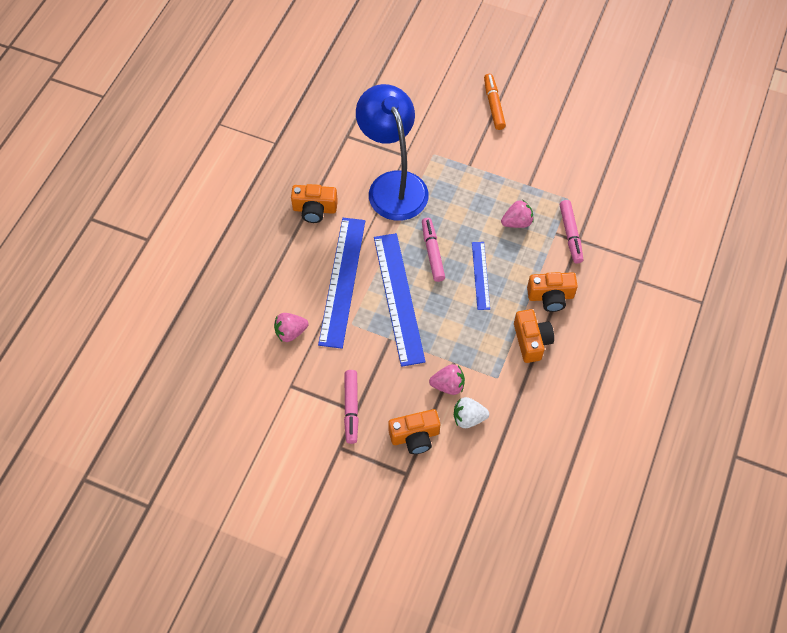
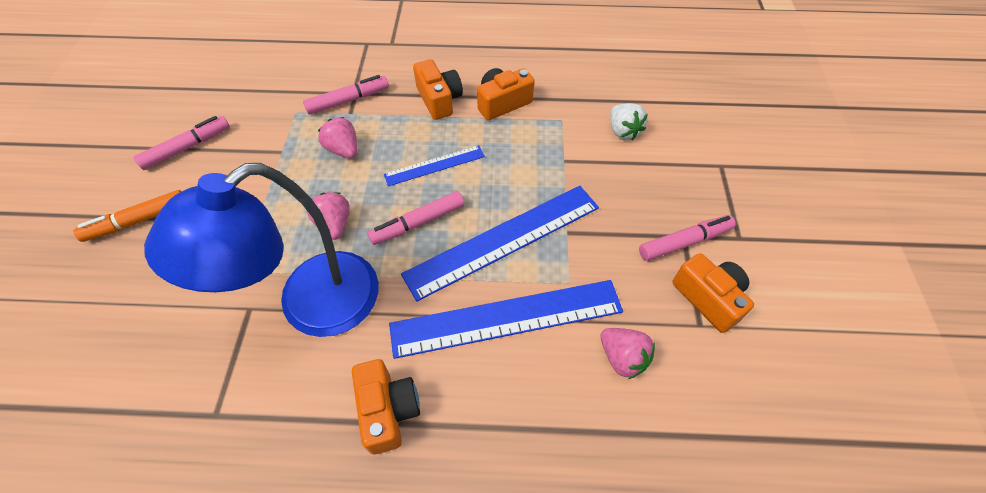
camera: 110 degrees left, 5 degrees down
orange camera [388,409,440,454] -> orange camera moved to [672,253,754,333]
pink strawberry [429,364,465,395] -> pink strawberry moved to [307,192,349,240]
none -> pink marker [134,116,230,170]

